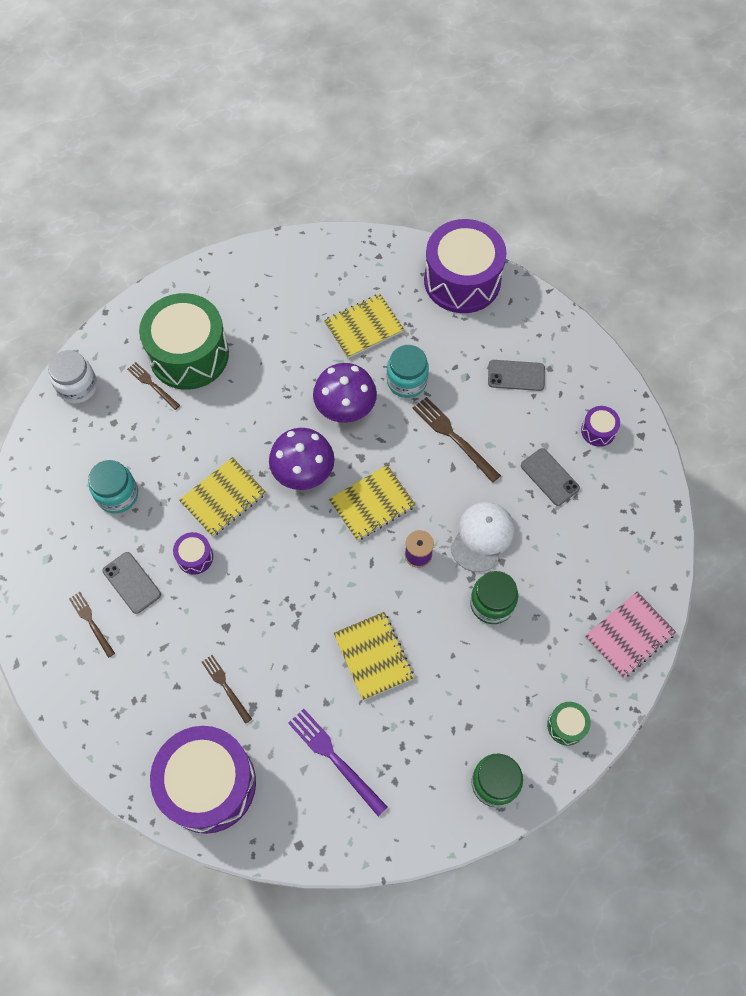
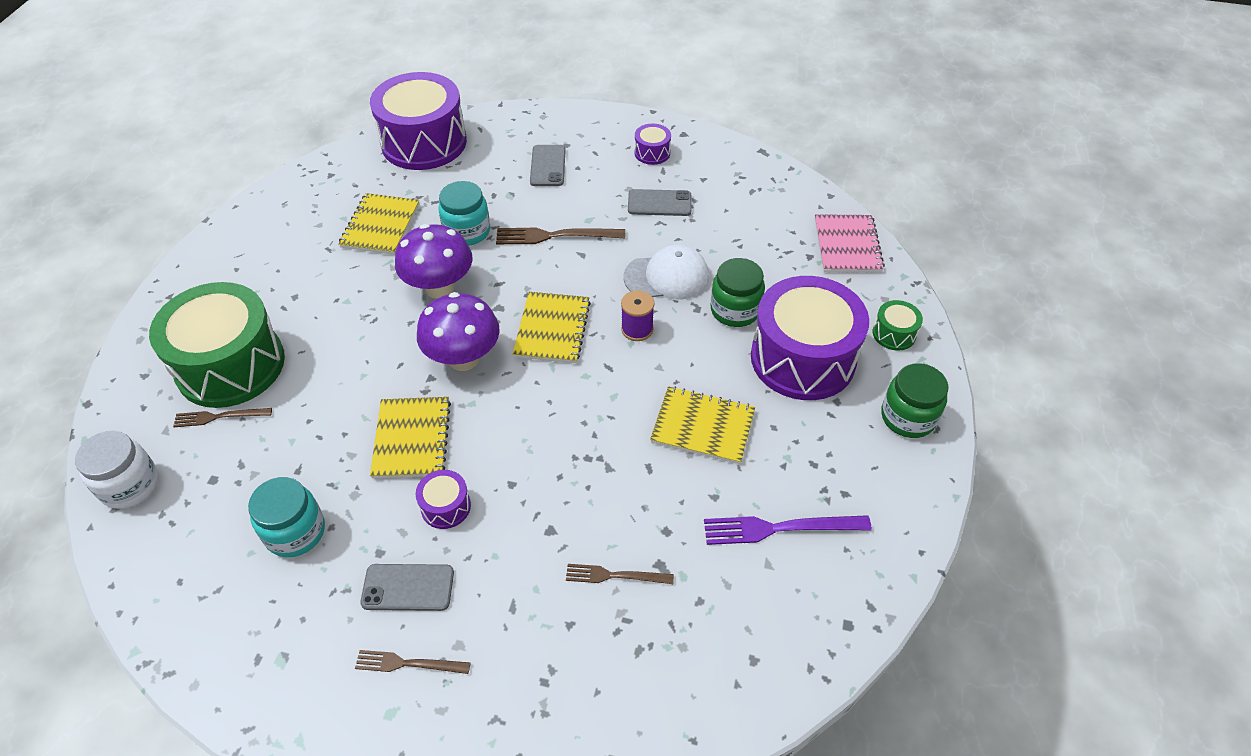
camera: 50 degrees left, 15 degrees down
purple drum [150,726,256,834] -> purple drum moved to [751,276,869,400]
white cap [450,502,515,572] -> white cap turned 105 degrees clockwise [624,245,709,299]
grey phone [488,360,545,391] -> grey phone turned 45 degrees counterclockwise [530,145,566,186]

